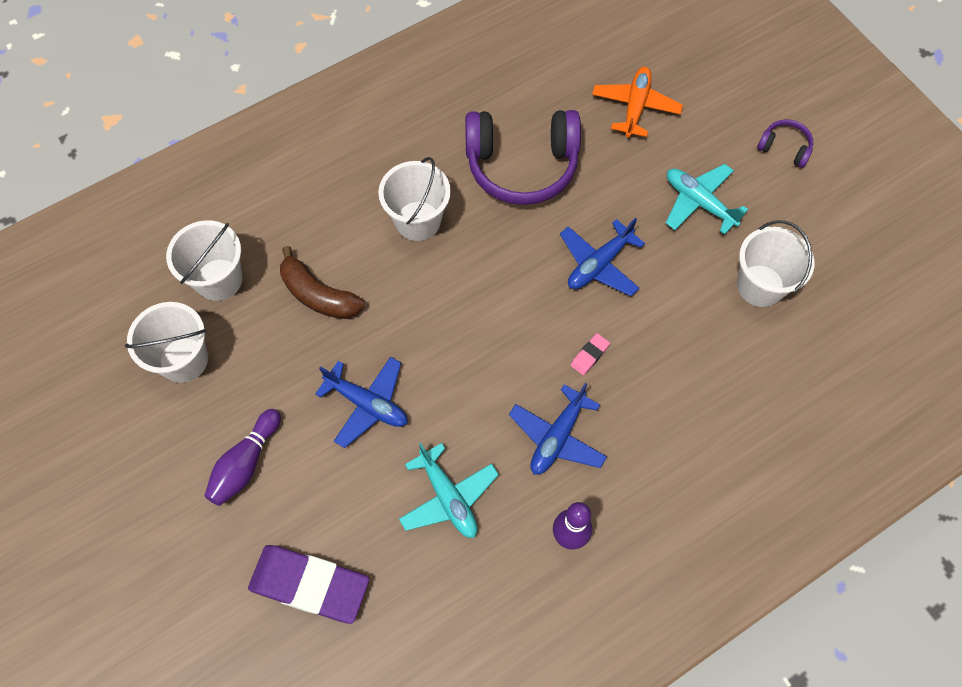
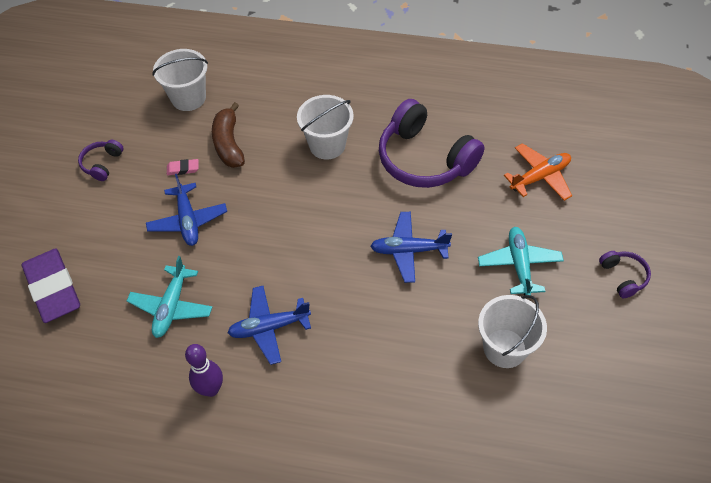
camera: 45 degrees right, 10 degrees down
white bucket [124,302,208,383] -> none
purple bowling pin [204,409,281,506] -> none
pink eraser [570,333,610,375] -> pink eraser moved to [167,159,199,175]
none -> purple headphones [78,140,124,181]

